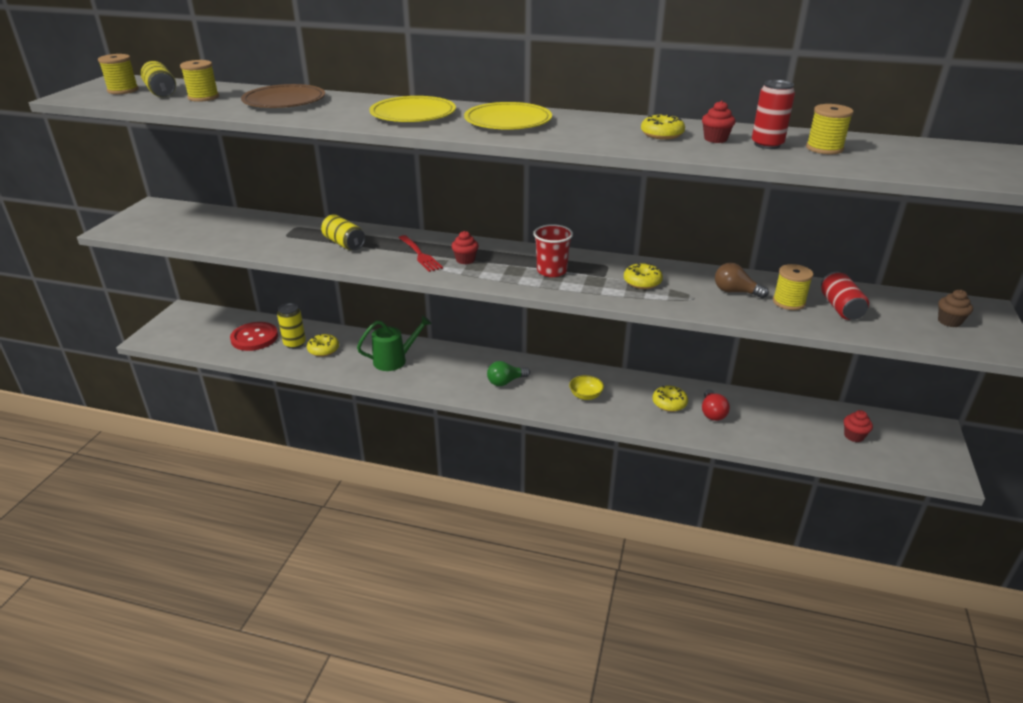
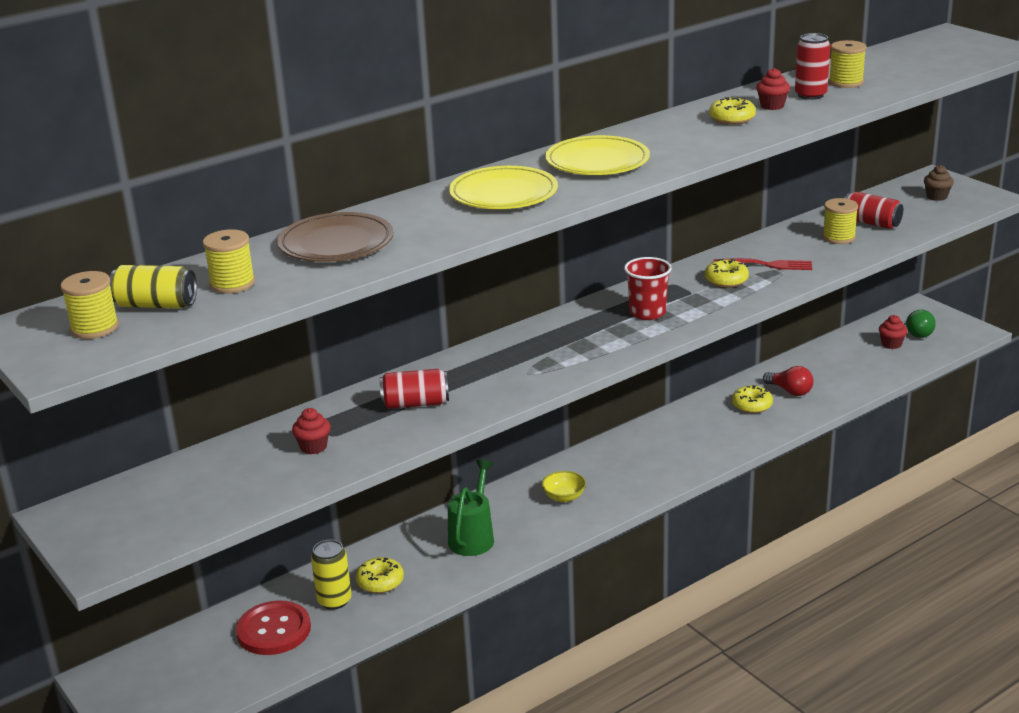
camera: 50 degrees left, 5 degrees down
yellow can [321,214,365,250] -> red can [380,369,449,409]
red fork [399,235,443,272] -> red fork moved to [714,258,812,270]
red cupcake [451,231,479,265] -> red cupcake moved to [292,408,331,454]
green light bulb [487,361,530,386] -> green light bulb moved to [906,310,936,338]
yellow bowl [569,375,604,400] -> yellow bowl moved to [542,471,586,502]
brown light bulb [715,263,769,298] -> none

